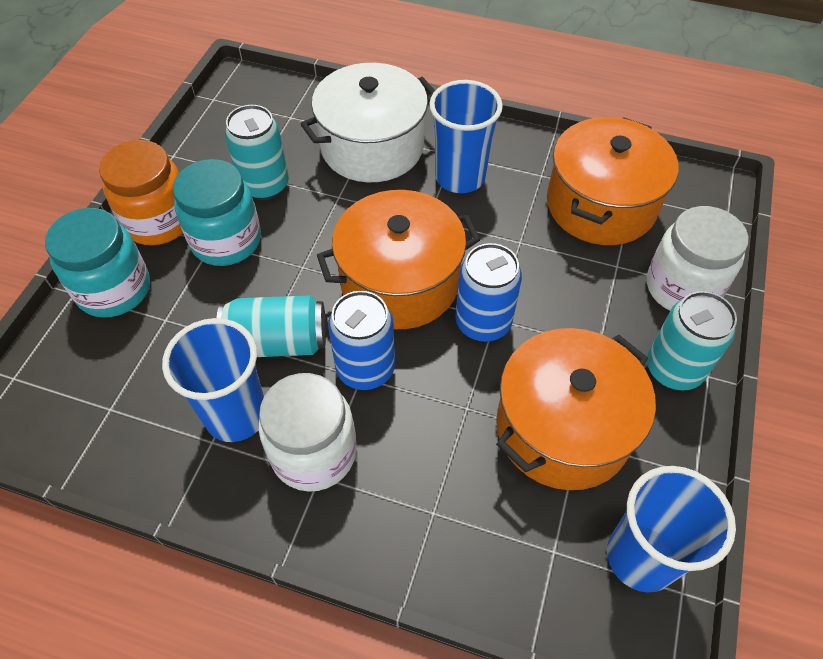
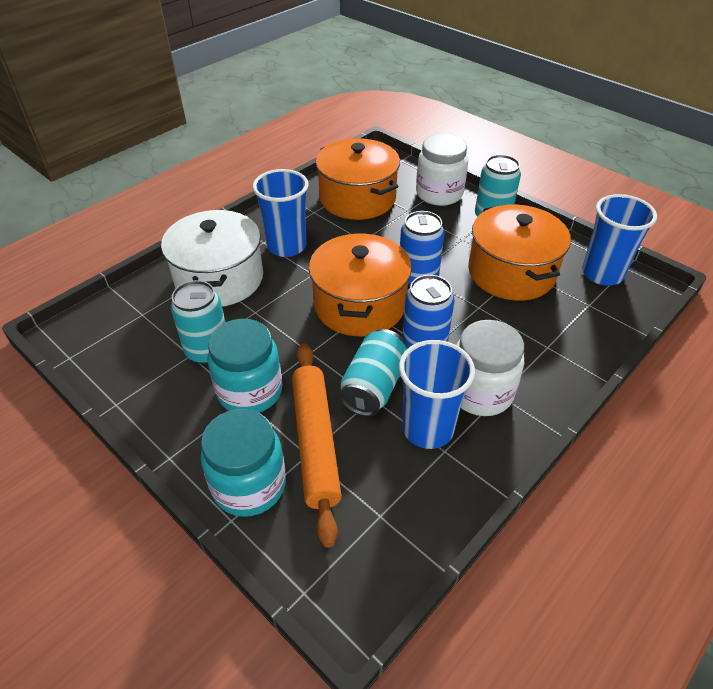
camera: 65 degrees left, 10 degrees down
orange jar [99,140,183,245] -> none
none -> orange rolling pin [292,343,342,548]

